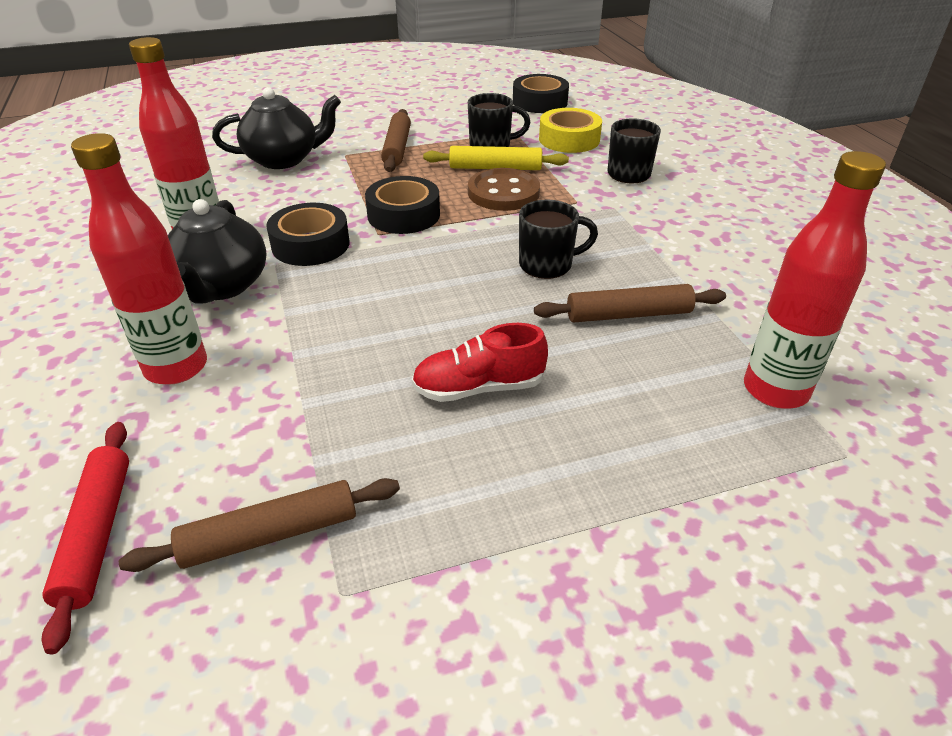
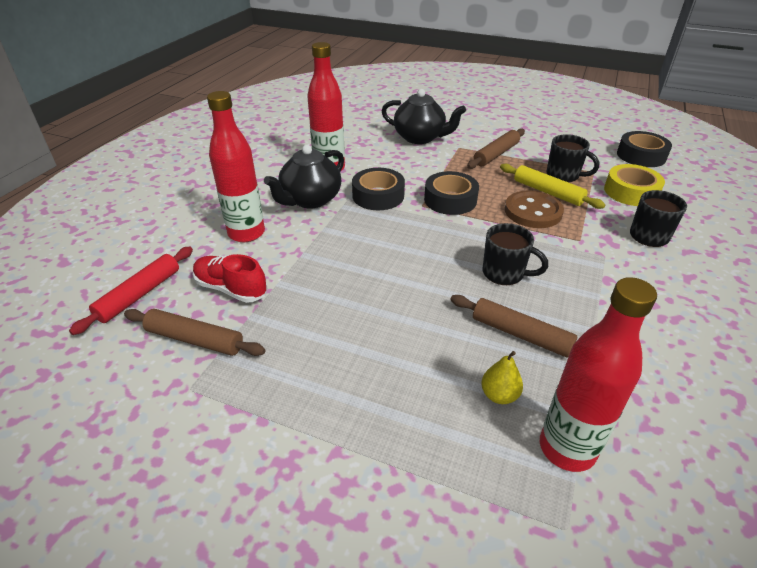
camera: 40 degrees right, 0 degrees up
red shoe [412,323,548,402] -> red shoe moved to [193,254,267,303]
none -> yellow pear [481,351,523,404]

